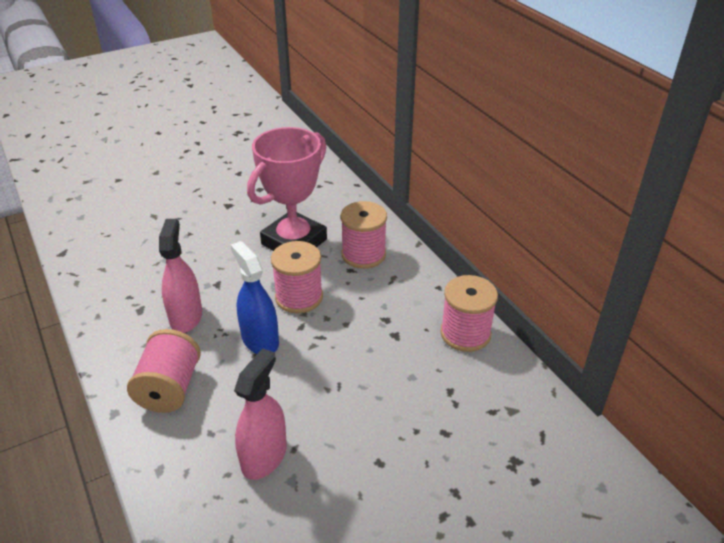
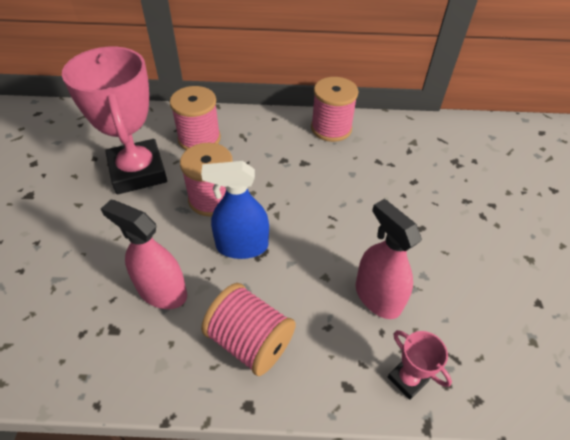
camera: 60 degrees left, 10 degrees up
none -> pink trophy [388,330,452,400]

